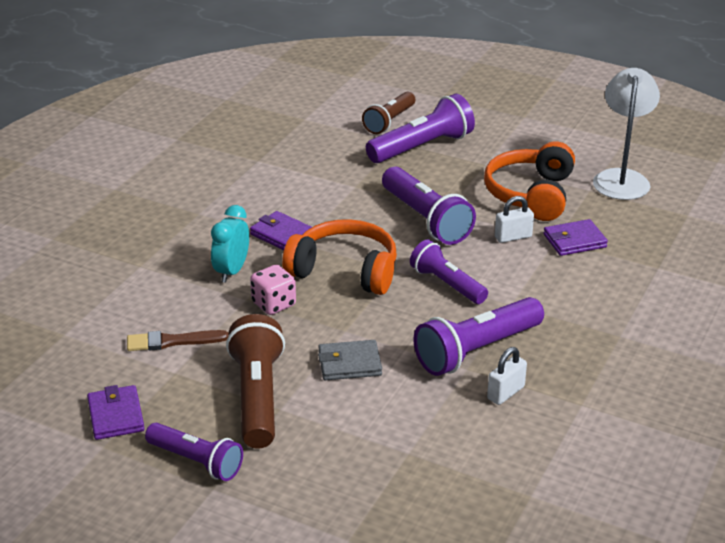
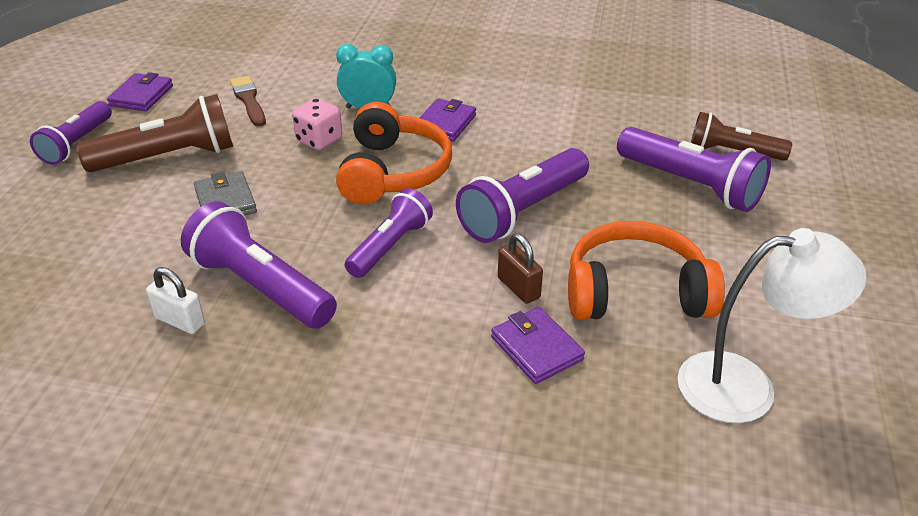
camera: 75 degrees right, 5 degrees up
purple wallet [87,385,145,440] -> purple wallet turned 45 degrees counterclockwise [107,72,173,111]
white padlock [495,196,534,243] -> brown padlock [498,233,543,304]

